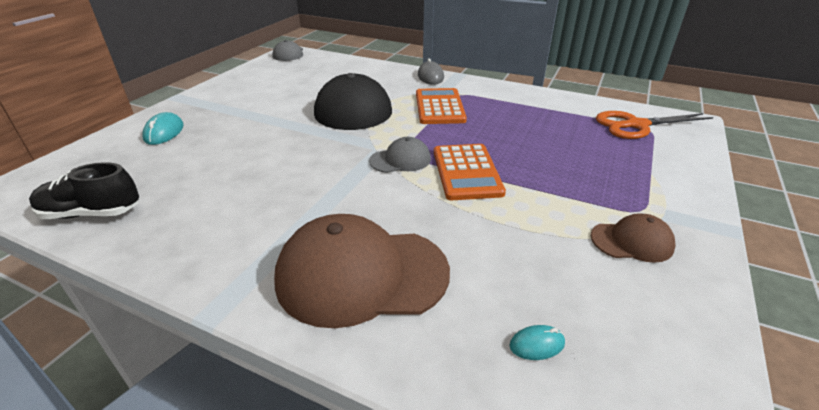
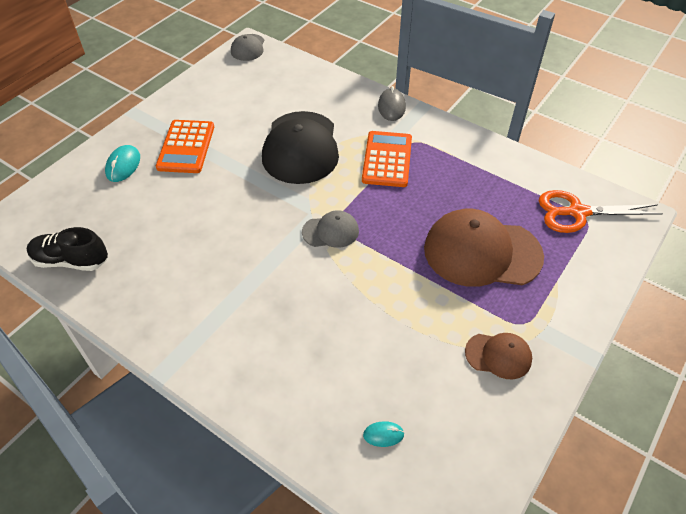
camera: 10 degrees right, 15 degrees up
brown cap [274,214,450,328] -> brown cap moved to [424,209,544,287]
orange calculator [434,144,506,200] -> orange calculator moved to [156,120,214,173]

